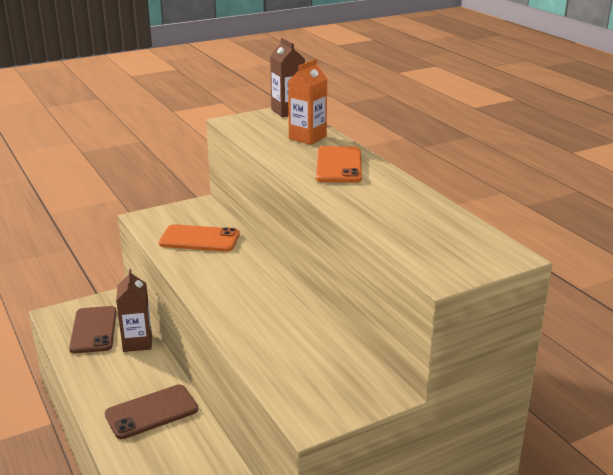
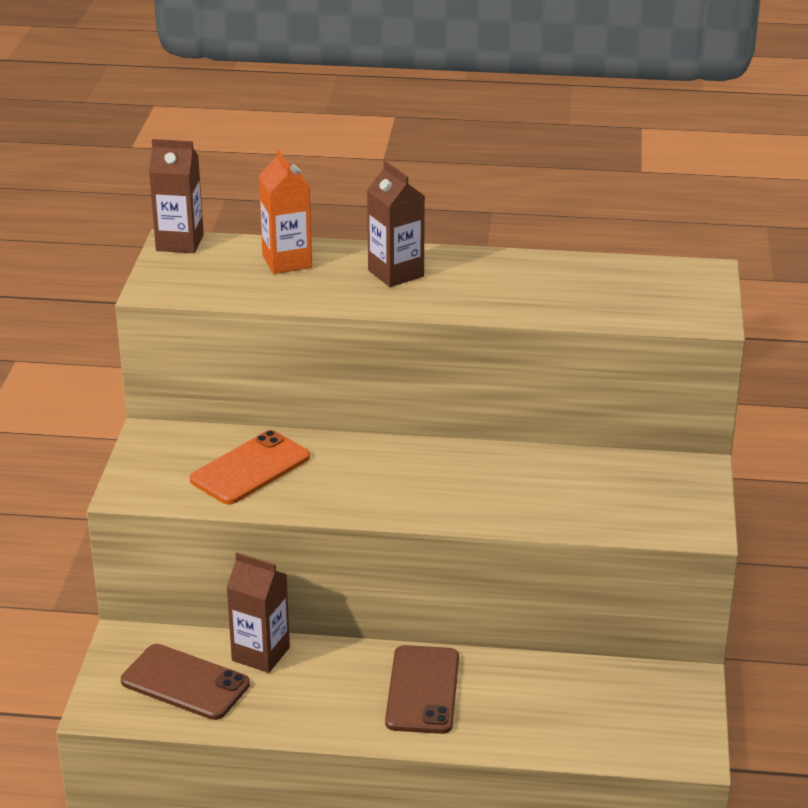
camera: 55 degrees left, 5 degrees up
orange phone [316,146,362,183] -> brown carton [367,161,425,287]

